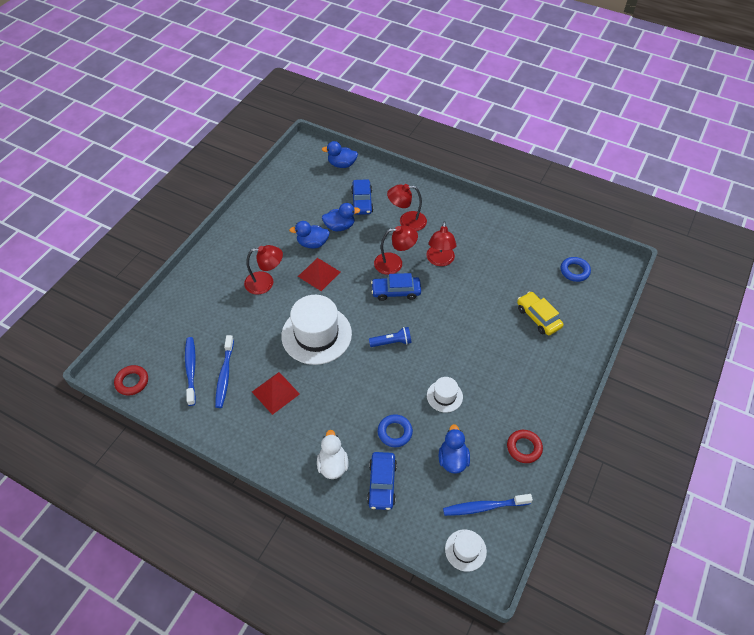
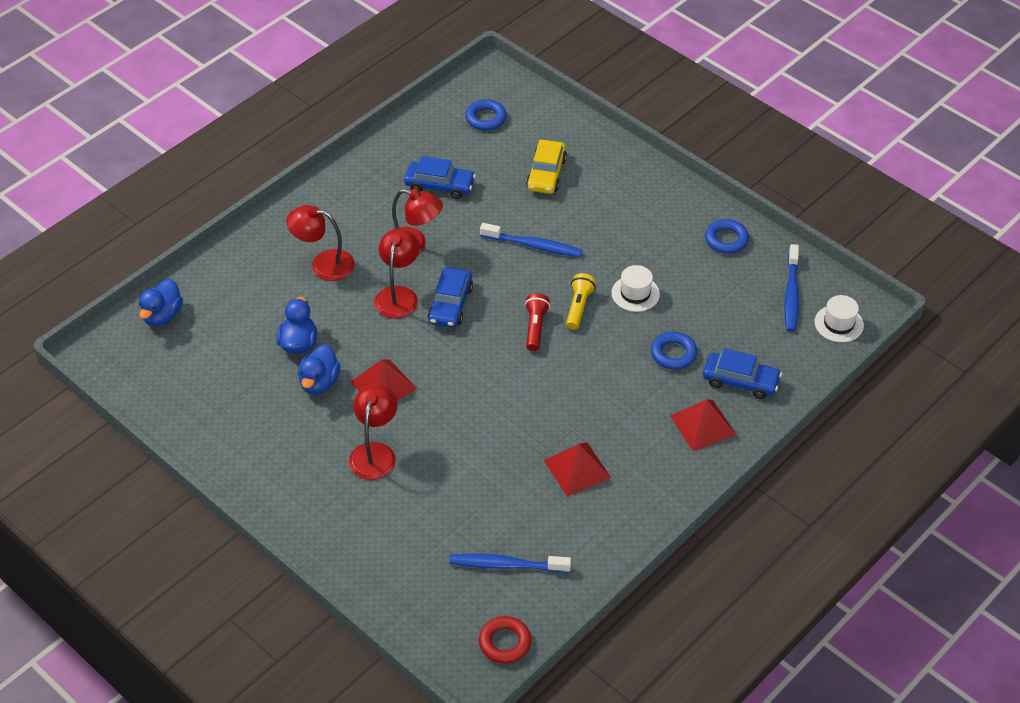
camera: 75 degrees left, 5 degrees down
blue toothbrush [215,335,234,408] -> blue toothbrush moved to [480,223,583,257]
white hat [281,295,352,365] -> none
white duck [317,430,348,479] -> red pyramid [670,399,736,451]
blue car [351,180,373,215] -> blue car moved to [404,156,476,199]
blue flashlight [369,327,412,347] -> red flashlight [525,293,550,351]
red lamp [387,184,427,231] -> red lamp turned 90 degrees clockwise [286,205,355,281]
blue duck [439,424,470,474] -> none
red ring [507,430,543,463] -> blue ring [705,219,749,254]
yellow car [517,291,563,335] -> yellow car turned 60 degrees counterclockwise [526,140,567,194]
none -> yellow flashlight [566,273,596,330]

